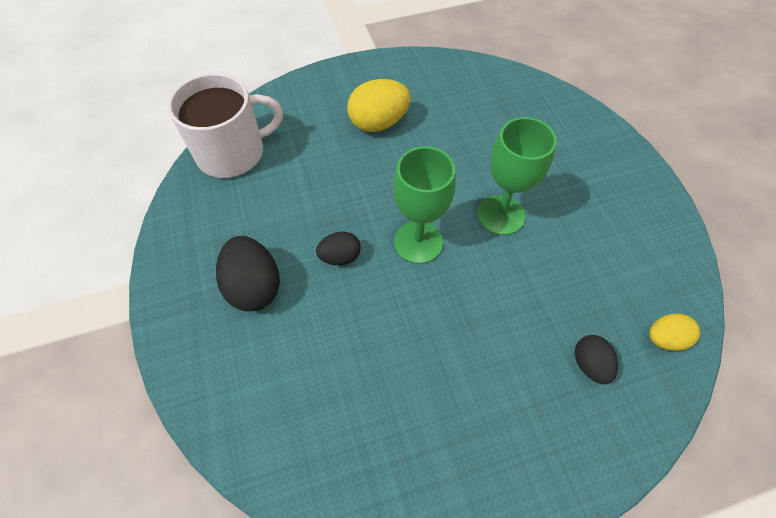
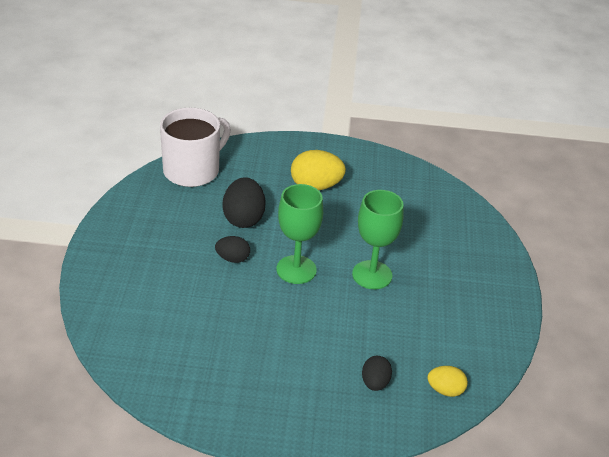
camera: 20 degrees right, 20 degrees down
white mug [168,73,283,178] -> white mug turned 45 degrees counterclockwise [160,108,231,187]
black egg [216,236,280,311] -> black egg moved to [223,177,266,228]

